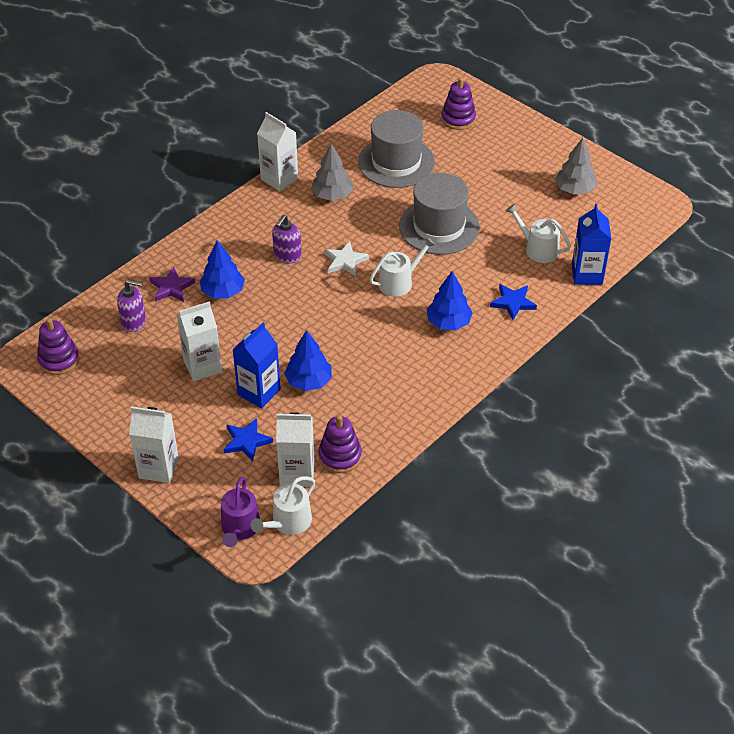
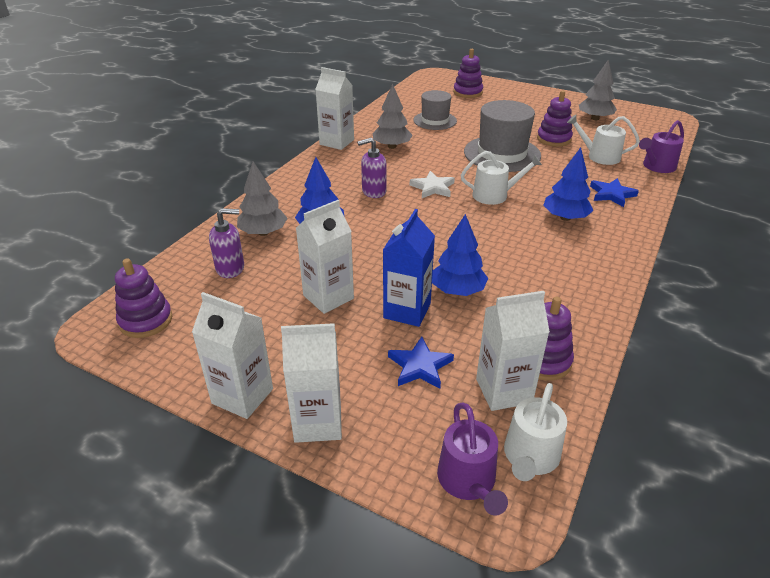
camera: 15 degrees left, 10 degrees down
purple star [149,267,195,302] -> grey tree [237,161,287,236]
purple soap dispenser [272,215,302,263] -> purple soap dispenser turned 60 degrees clockwise [357,138,387,198]
grey hat [358,110,435,188] -> grey hat [413,90,457,130], size x0.63
white watering can [369,237,436,297] -> white watering can turned 45 degrees clockwise [461,151,542,205]
blue carton [572,204,611,285] -> purple watering can [639,120,684,173]
none -> white carton [192,292,273,419]
none -> purple stacking toy [537,90,573,147]

